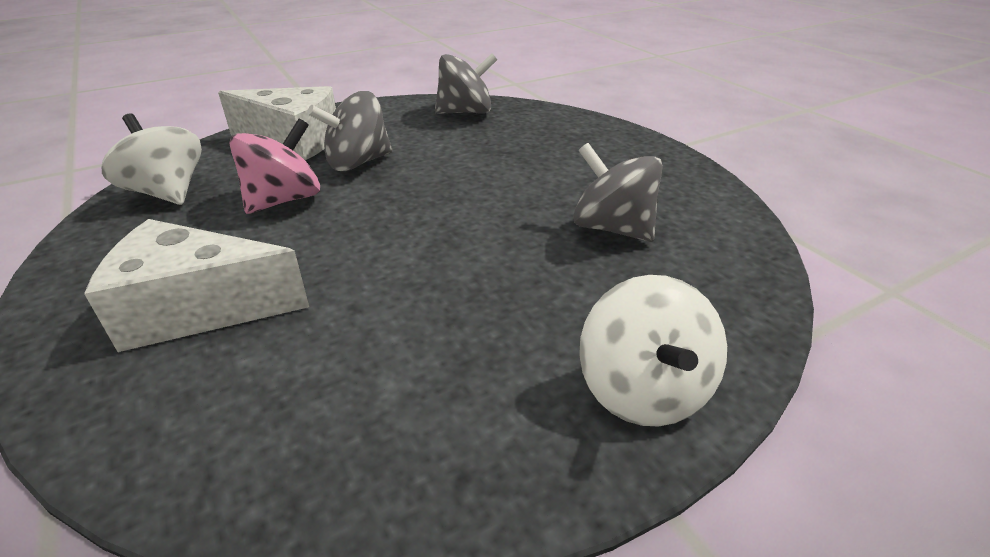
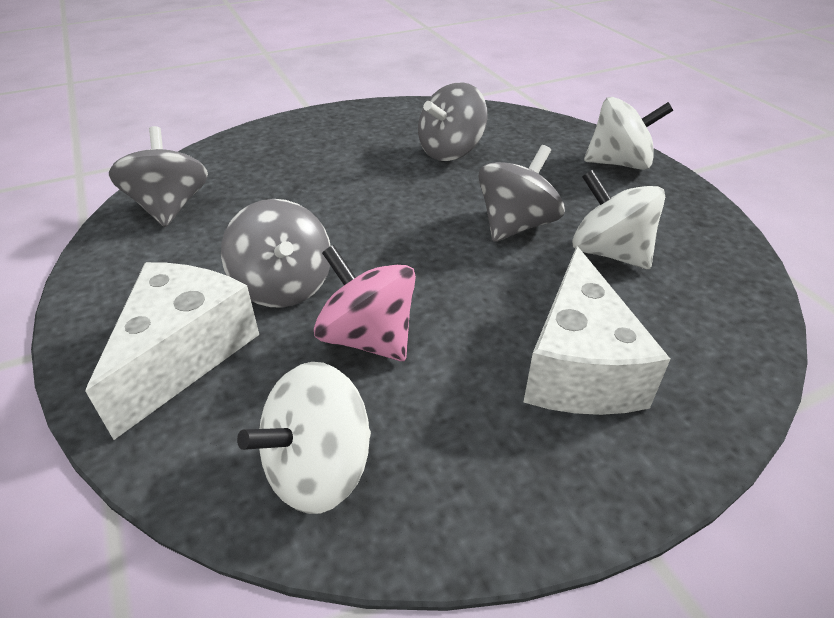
camera: 85 degrees left, 5 degrees up
none -> grey spinning top [479,145,565,242]
none -> white spinning top [572,170,665,269]

